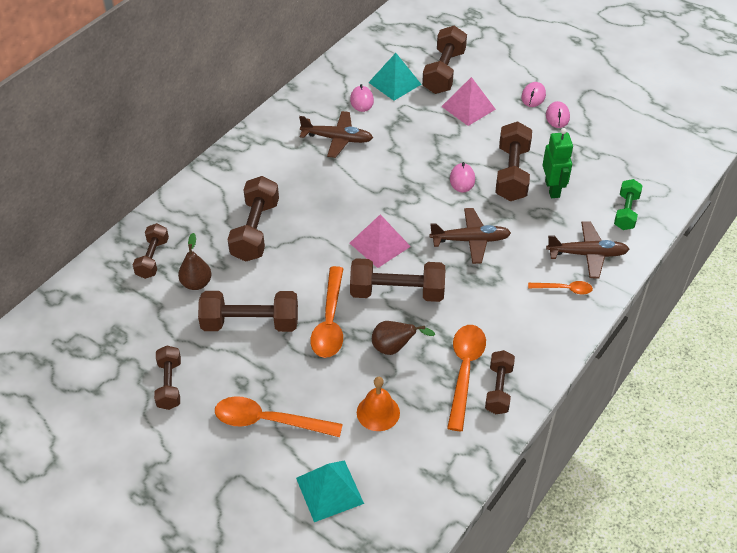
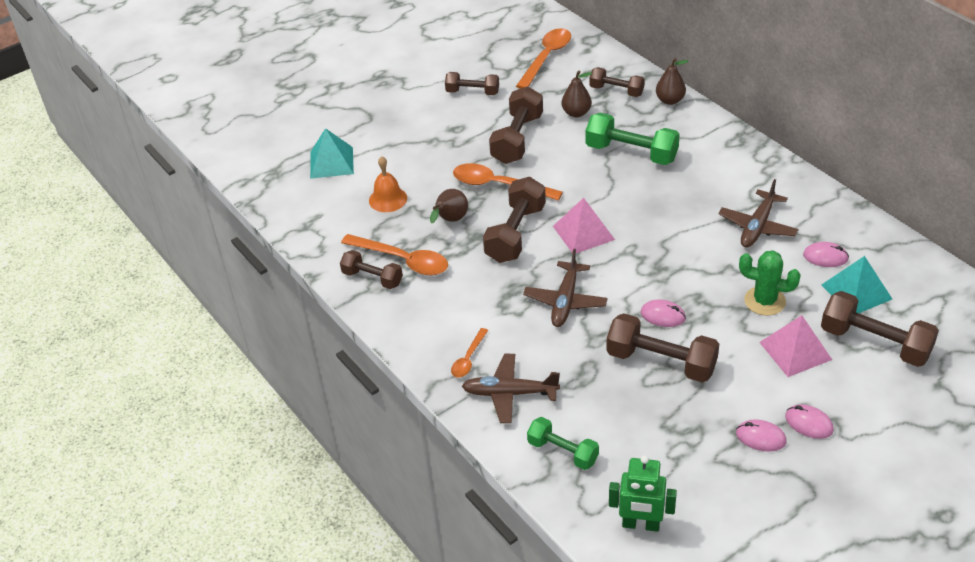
camera: 110 degrees right, 5 degrees down
orange spoon [215,396,343,437] -> orange spoon moved to [516,28,571,89]
brown dumbbell [227,176,279,262] -> green dumbbell [586,113,680,165]
green robot [543,128,573,198] -> green robot moved to [609,455,677,532]
brown plane [546,221,629,278] -> brown plane turned 75 degrees clockwise [462,354,560,423]
none -> brown pear [656,58,689,105]
none -> green cactus [739,250,801,316]

